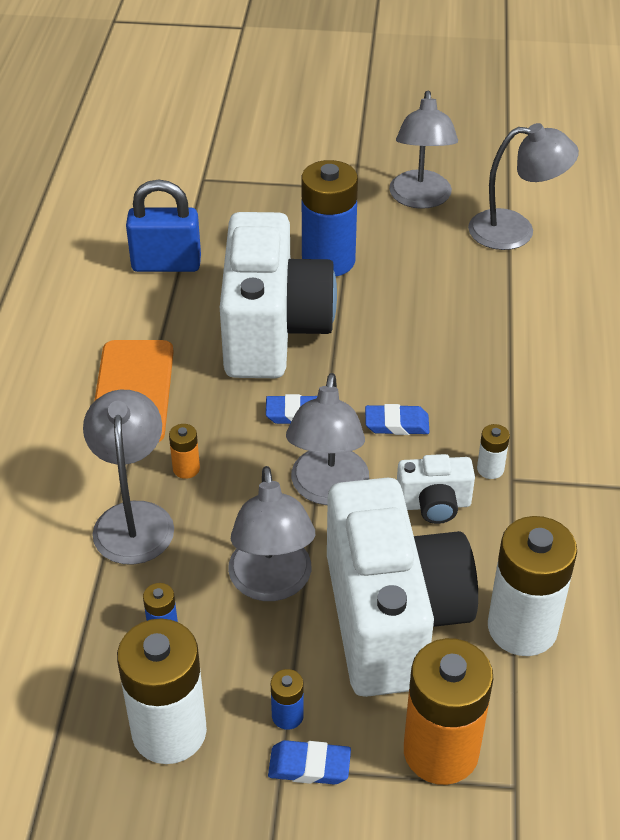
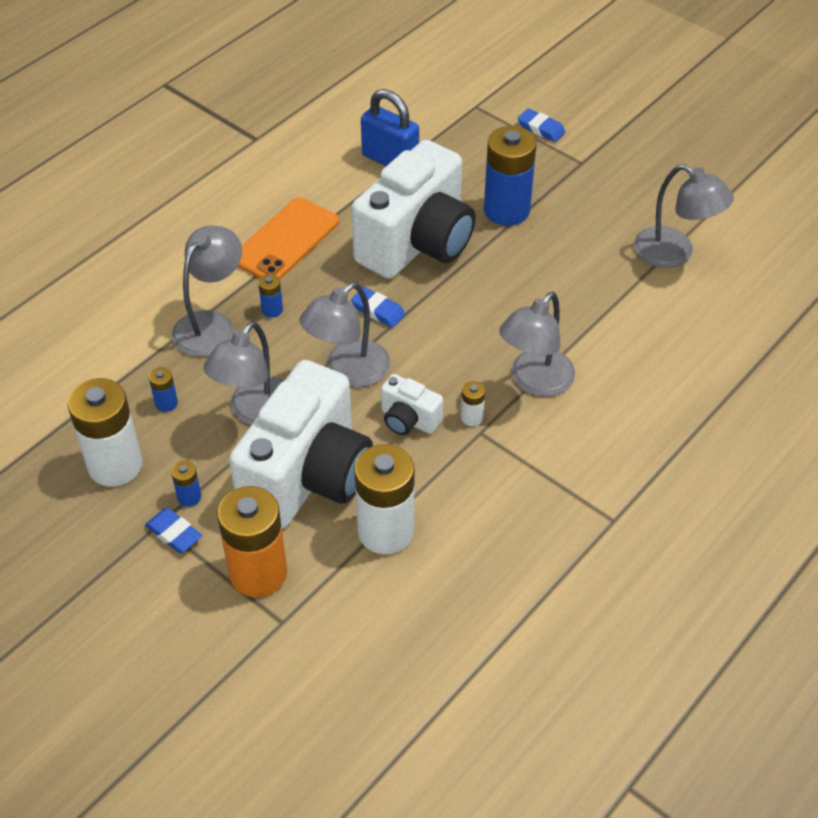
camera: 35 degrees right, 5 degrees up
orange battery [169,424,200,479] -> blue battery [258,274,283,317]
blue eraser [365,404,430,435] -> blue eraser moved to [517,108,565,142]
grey lamp [389,91,458,209] -> grey lamp moved to [499,292,575,397]

